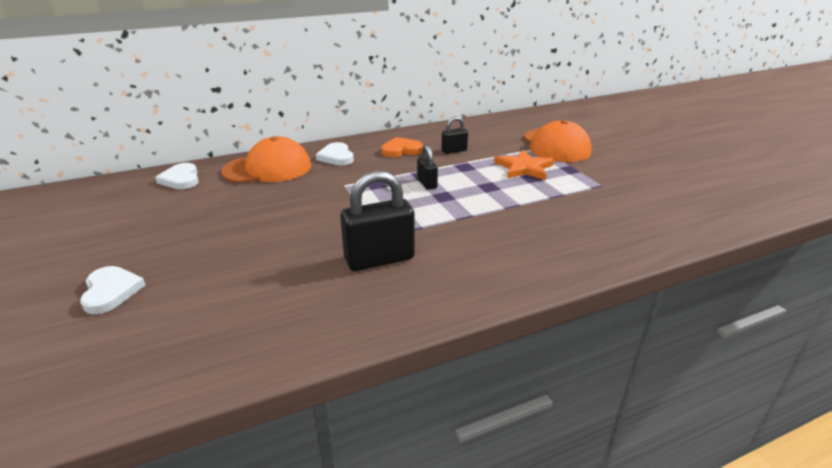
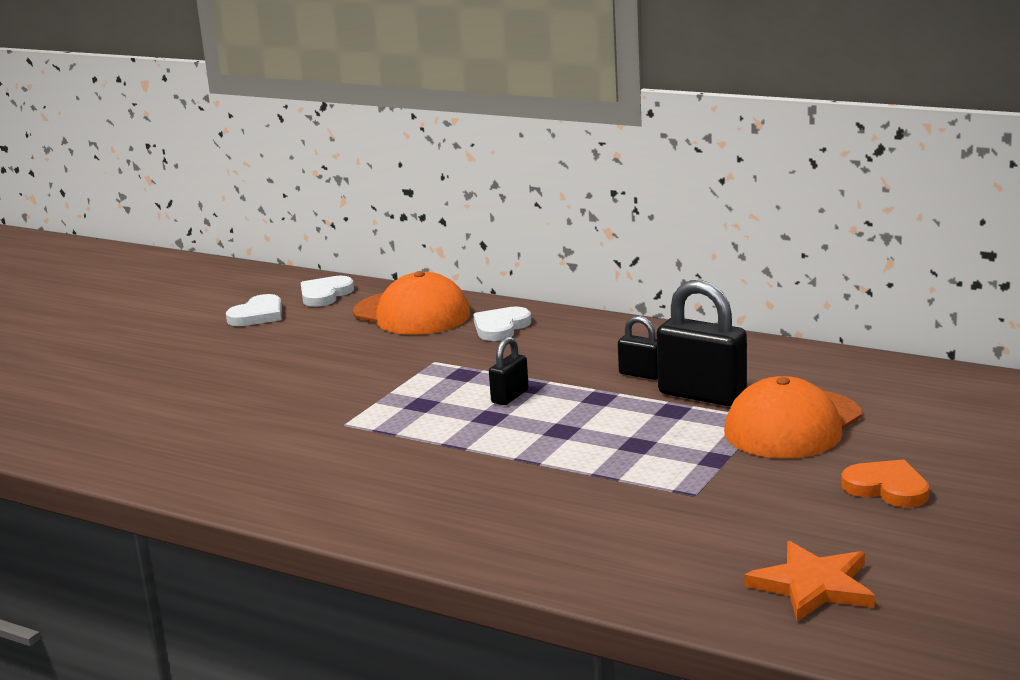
camera: 55 degrees right, 10 degrees down
white heart [80,266,146,314] -> white heart moved to [226,294,282,326]
black padlock [340,171,415,271] -> black padlock moved to [656,280,747,406]
orange heart [381,137,423,157] -> orange heart moved to [841,459,929,507]
orange star [494,149,554,180] -> orange star moved to [744,541,875,622]

